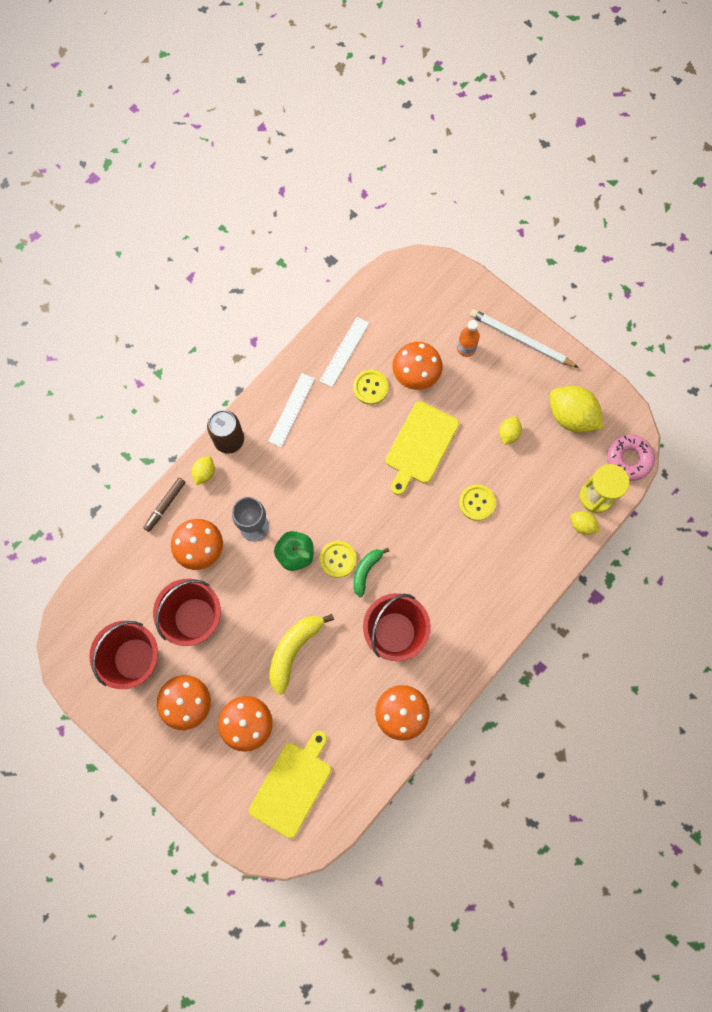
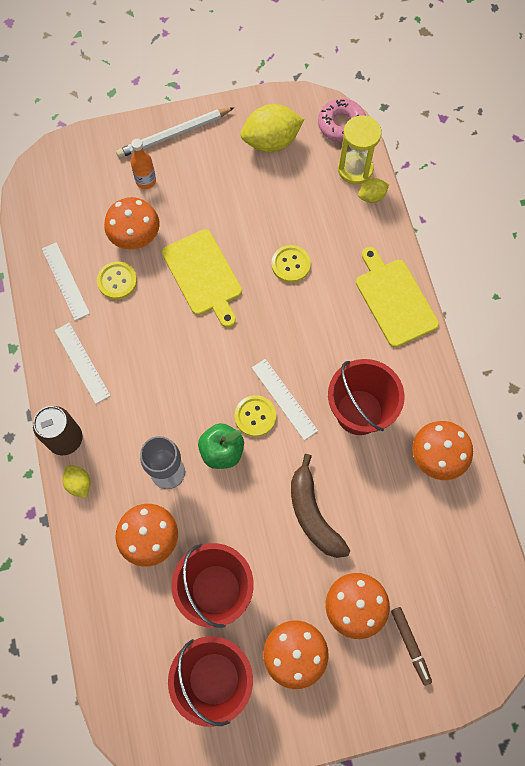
camera: 55 degrees left, 5 degrees down
brown marker [143,478,185,532] -> brown marker moved to [391,607,432,686]
yellow cutting board [249,731,331,838] -> yellow cutting board moved to [356,247,439,347]
yellow banana [269,614,334,695] -> brown banana [291,454,350,558]
green banana [353,548,389,598] -> white ruler [252,359,318,440]
yellow lemon [499,416,522,445] -> none

